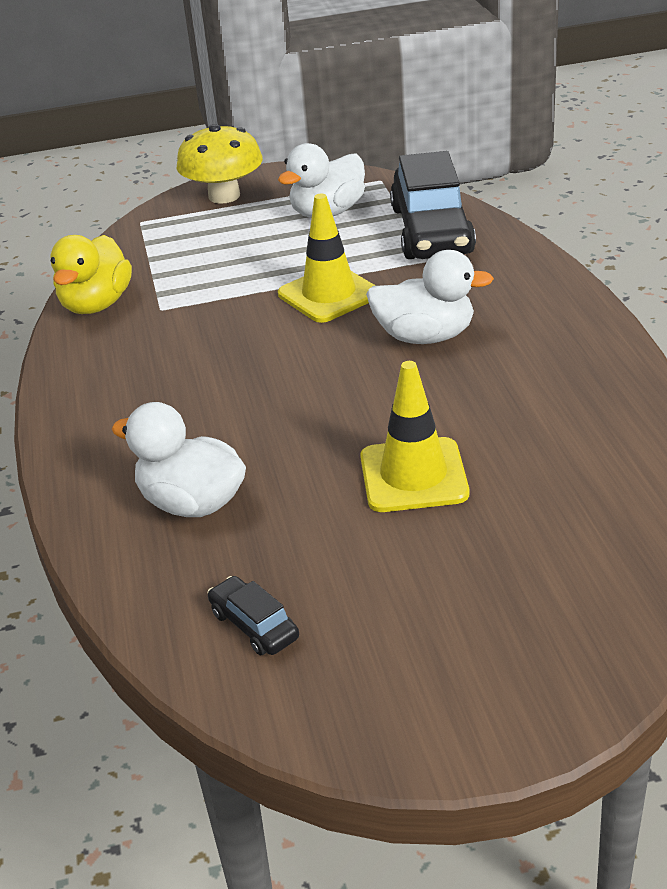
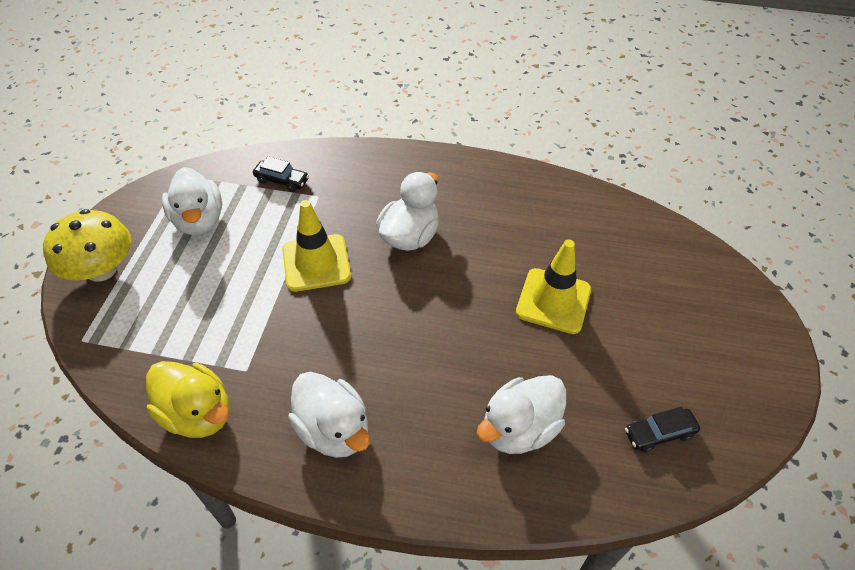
camera: 70 degrees left, 15 degrees up
black car [390,151,476,259] -> black car [253,156,309,192], size x0.44
none -> white duck [288,372,370,458]

